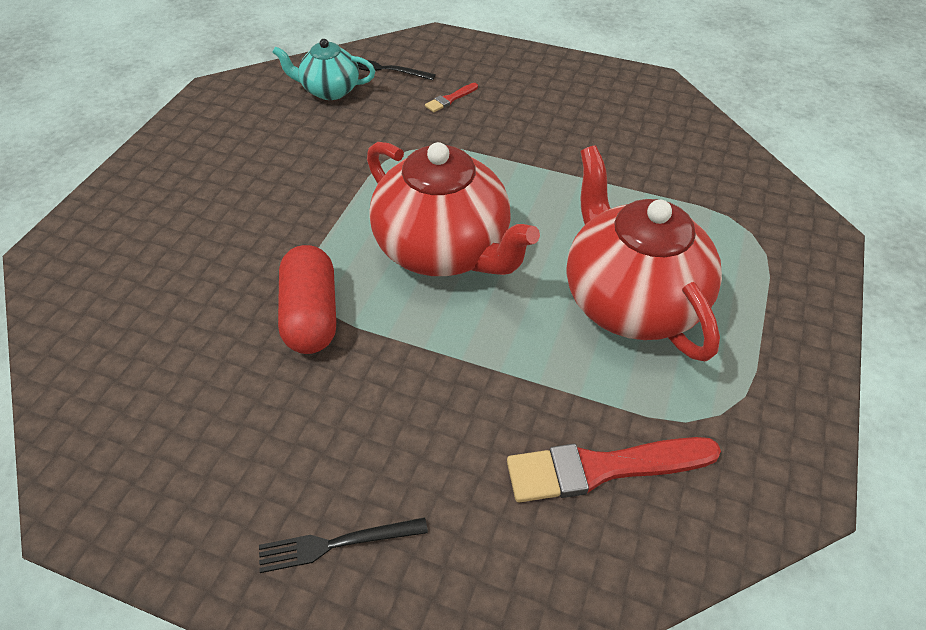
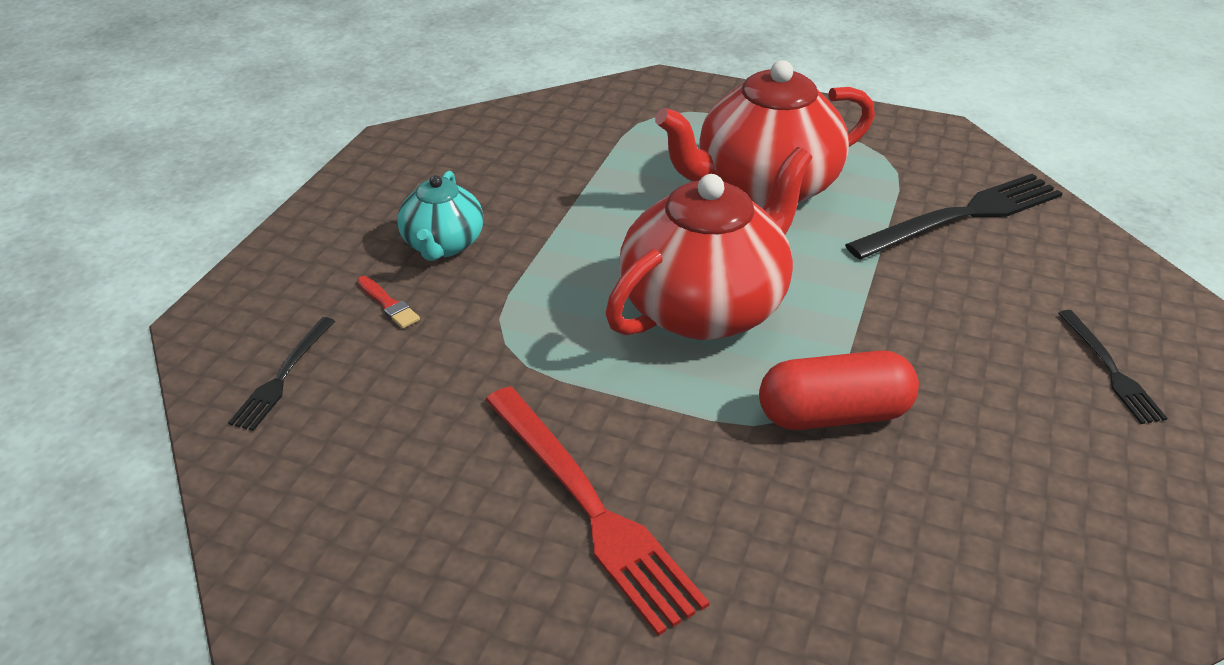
camera: 90 degrees left, 10 degrees down
turquoise teapot [272,39,375,100] -> turquoise teapot moved to [397,171,484,261]
red brush [507,437,721,503] -> black fork [845,174,1063,260]
none -> red fork [485,386,710,636]

